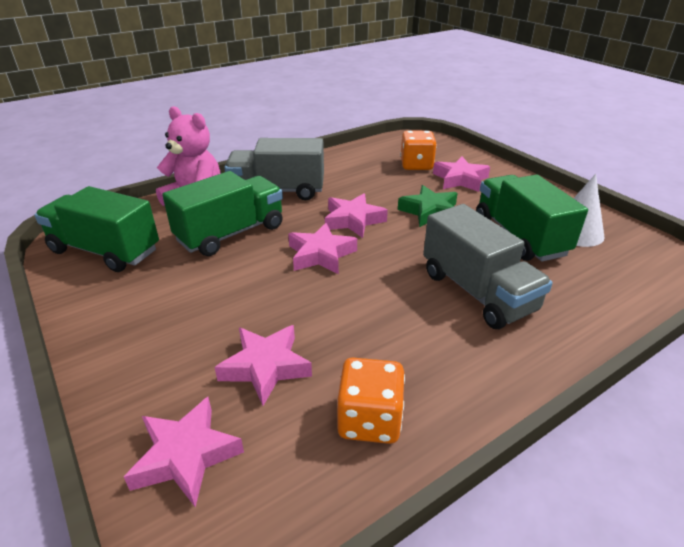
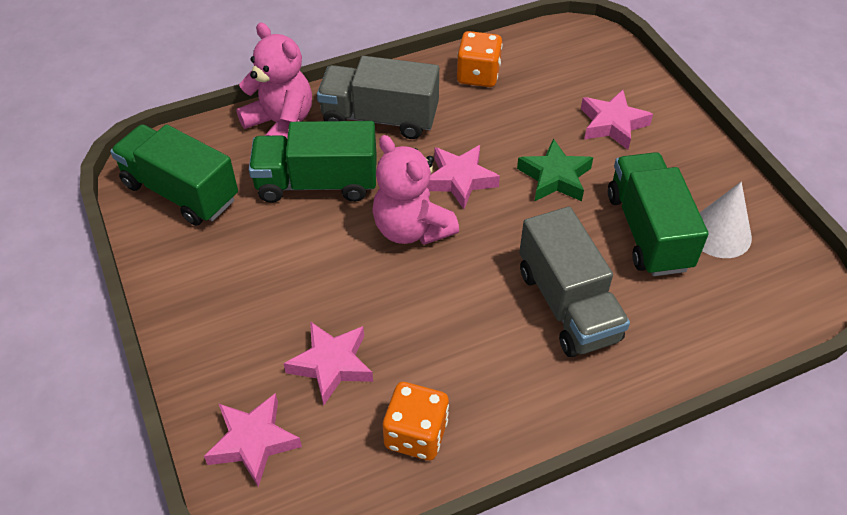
camera: 10 degrees right, 15 degrees up
green truck [162,171,283,256] -> green truck turned 150 degrees counterclockwise [249,121,377,203]
pink star [288,223,357,274] -> pink teddy bear [372,135,459,245]
orange dice [400,131,437,170] -> orange dice moved to [457,31,503,87]

